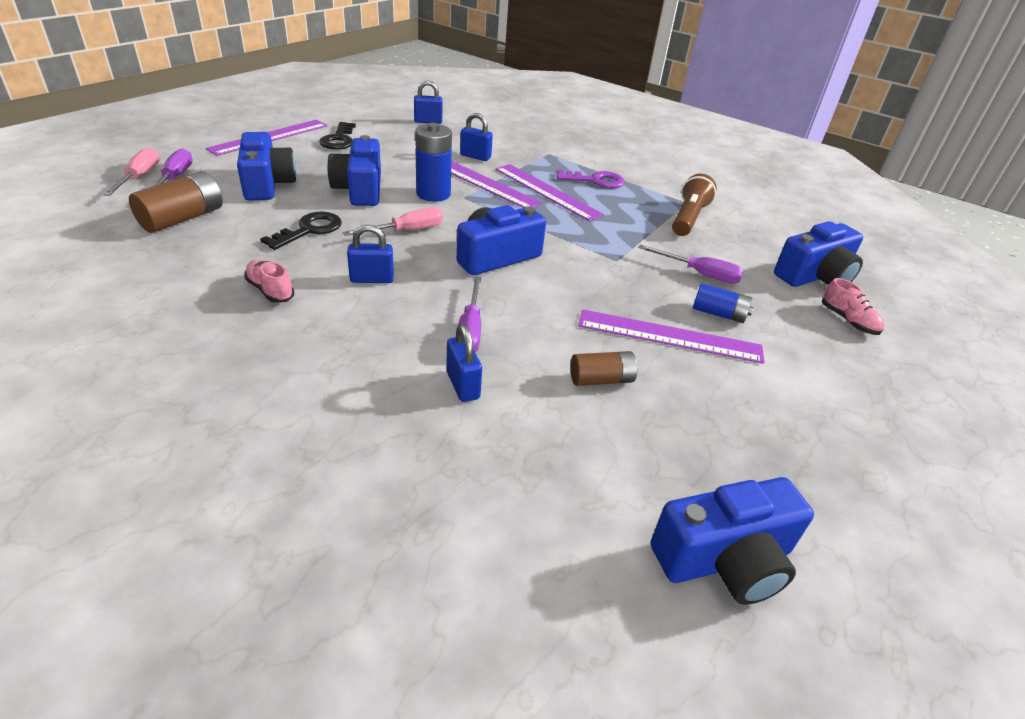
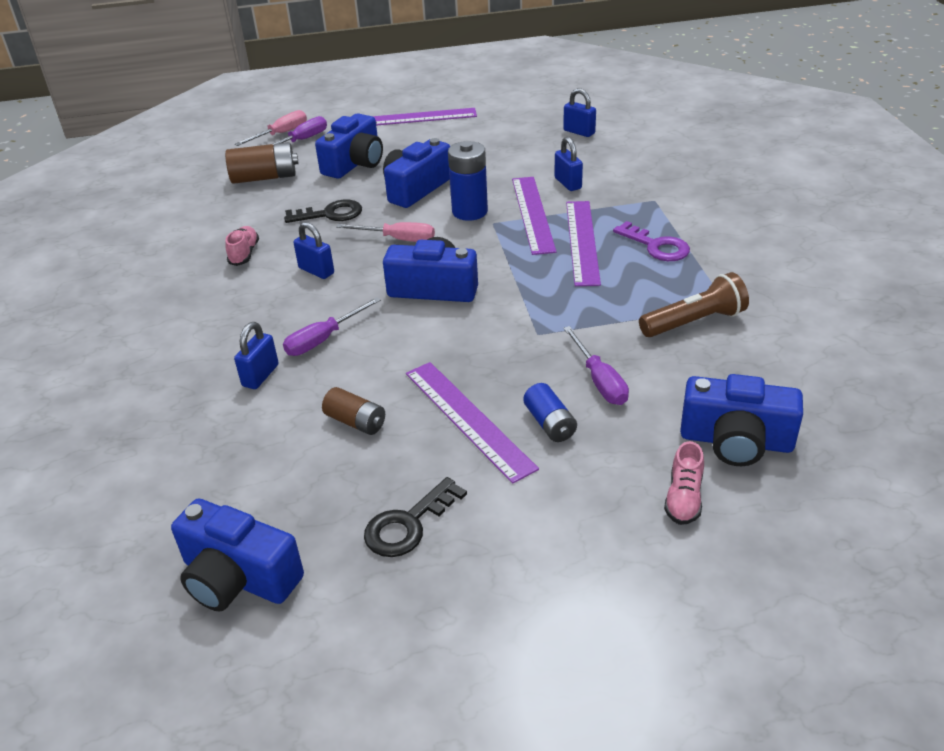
camera: 50 degrees right, 0 degrees up
black key [319,122,356,150] -> black key moved to [364,477,467,557]

